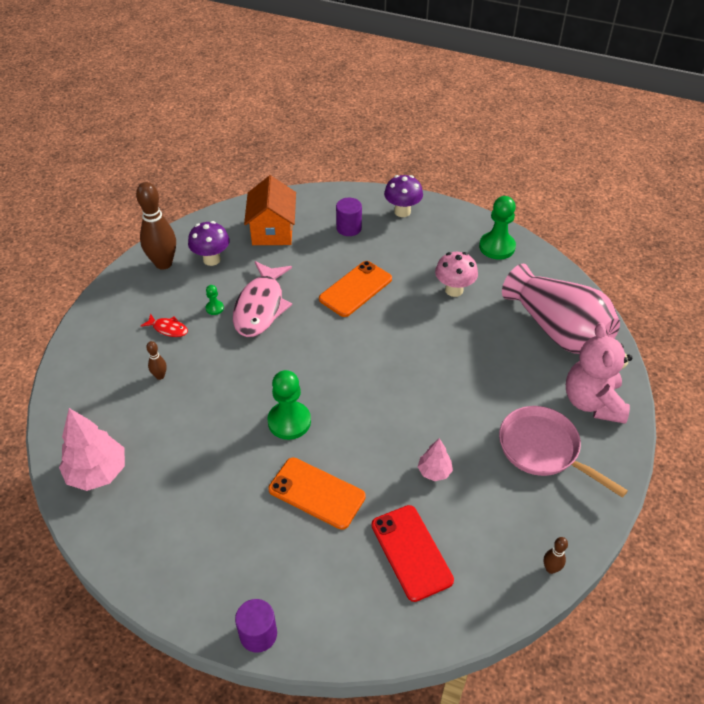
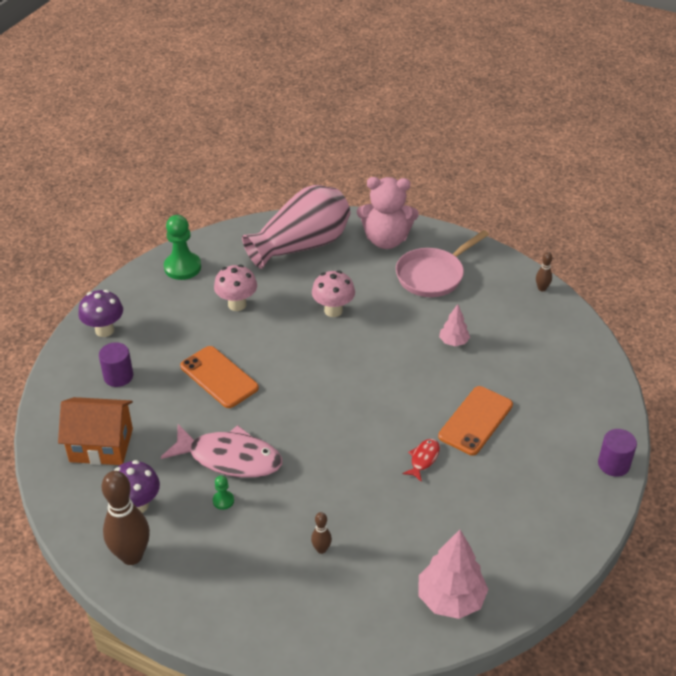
camera: 85 degrees left, 5 degrees down
red fish [141,313,188,337] -> red fish moved to [402,439,440,482]
green pawn [268,370,311,440] -> none
red phone [371,505,454,602] -> none
none -> pink mushroom [312,270,355,317]

